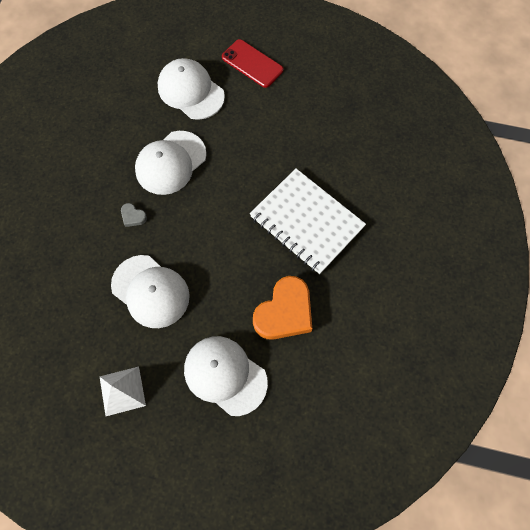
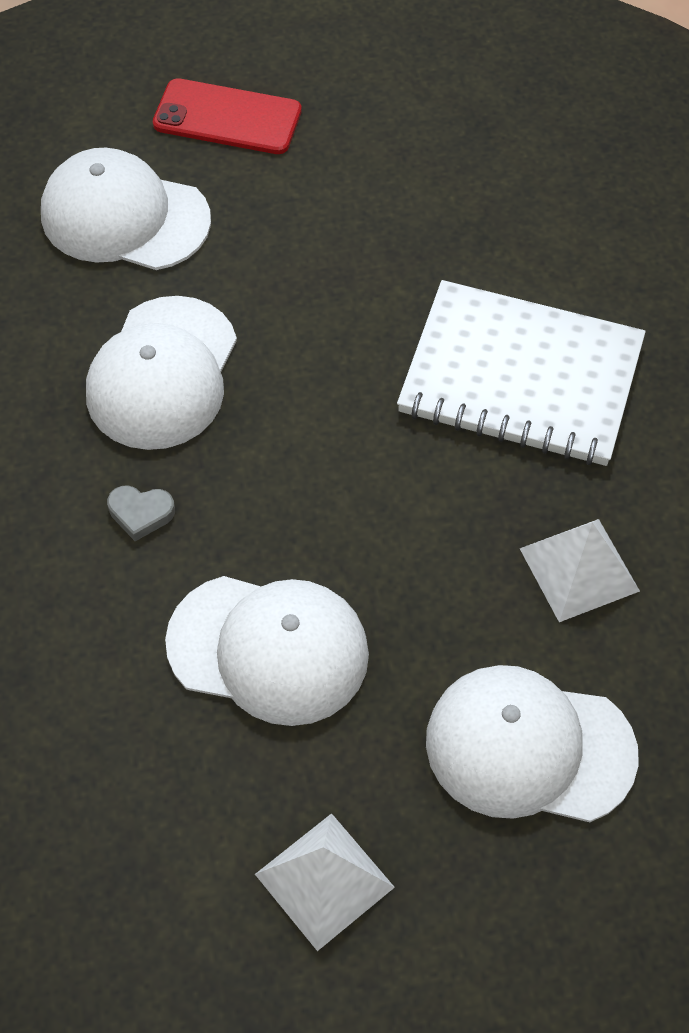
camera: 25 degrees left, 10 degrees down
orange heart [253,276,312,340] -> white pyramid [519,519,640,622]

